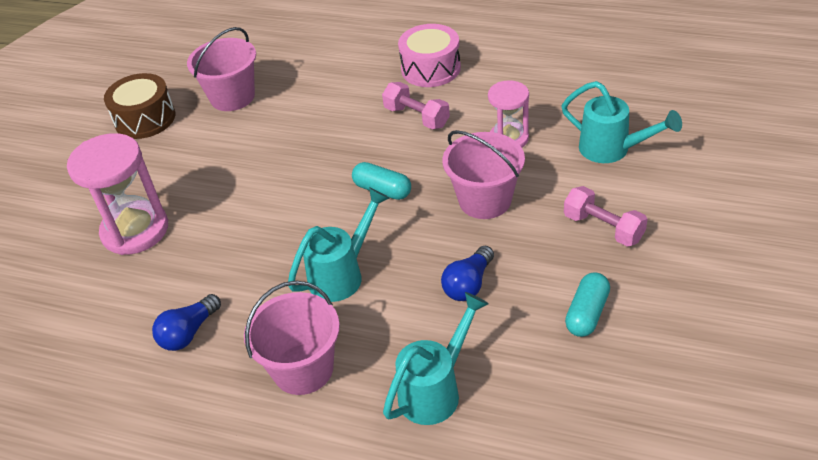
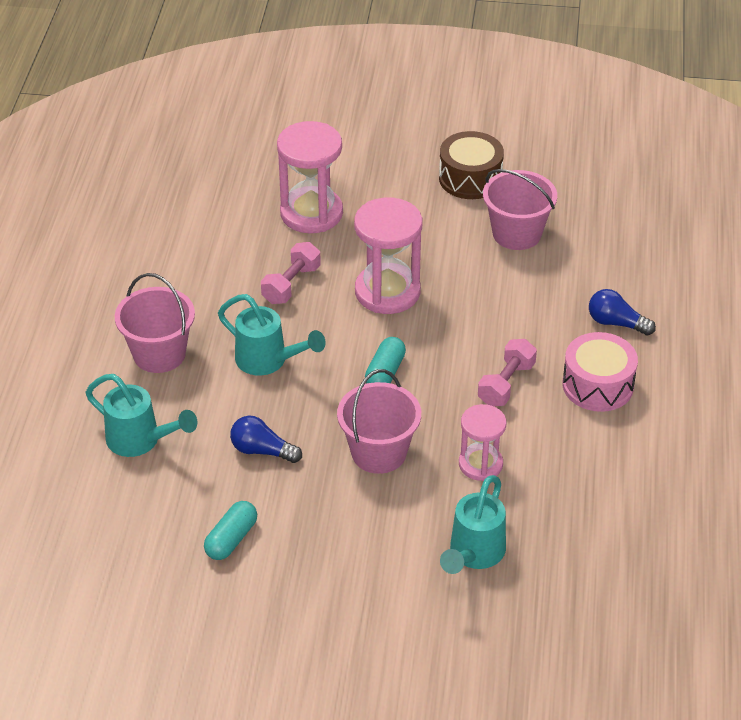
camera: 75 degrees right, 0 degrees up
blue light bulb [152,294,221,351] -> blue light bulb moved to [589,289,656,336]
pink dumbbell [564,186,647,246] -> pink dumbbell moved to [261,242,321,304]
turquoise capsule [565,273,610,337] -> turquoise capsule turned 75 degrees counterclockwise [204,501,257,560]
none -> pink hourglass [354,197,422,314]

